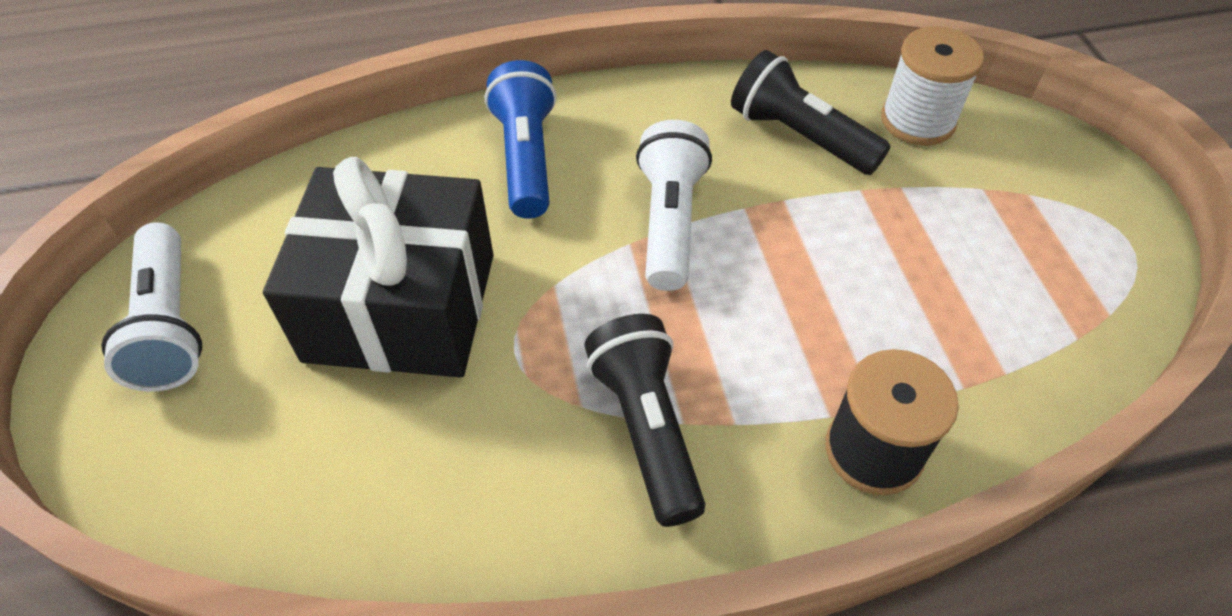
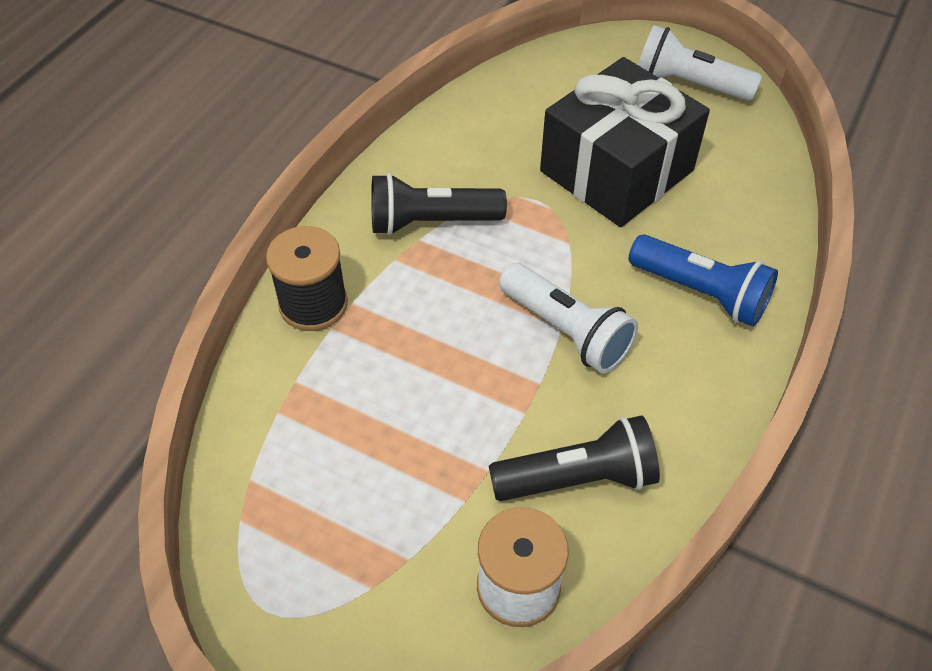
camera: 130 degrees right, 0 degrees up
black flashlight [584,314,705,527] -> black flashlight turned 150 degrees clockwise [371,173,507,235]

